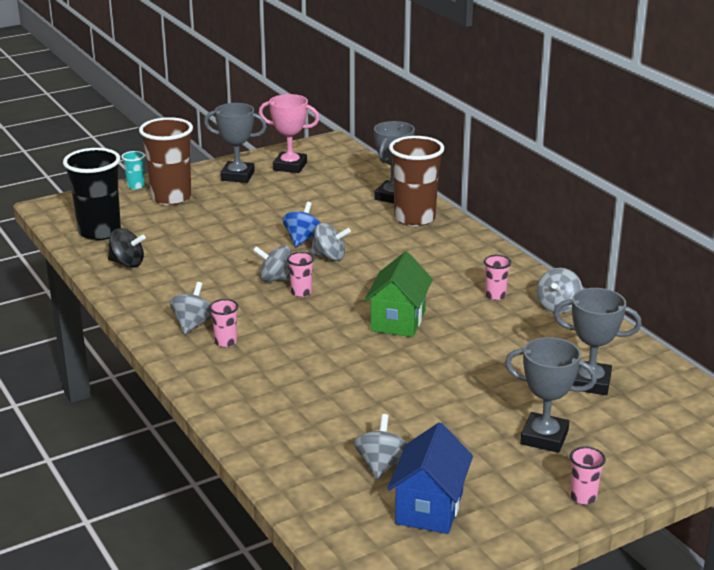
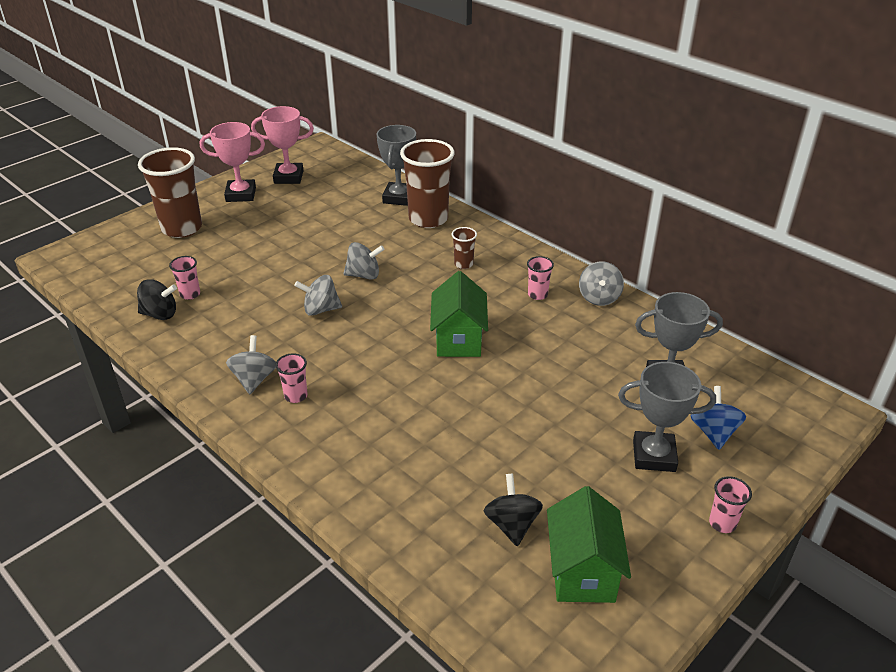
camera: 15 degrees left, 10 degrees up
black cup [63,148,121,240] -> none
turquoise cup [121,151,145,189] -> none
grey trophy [204,103,267,183] -> pink trophy [200,122,265,202]
blue spinning top [283,202,321,247] -> blue spinning top moved to [691,386,746,450]
pink cup [287,252,314,297] -> pink cup moved to [169,256,200,300]
grey spinning top [354,414,407,480] -> black spinning top [484,474,543,546]
blue house [387,422,473,534] -> green house [547,486,631,603]
none -> brown cup [452,227,477,269]

